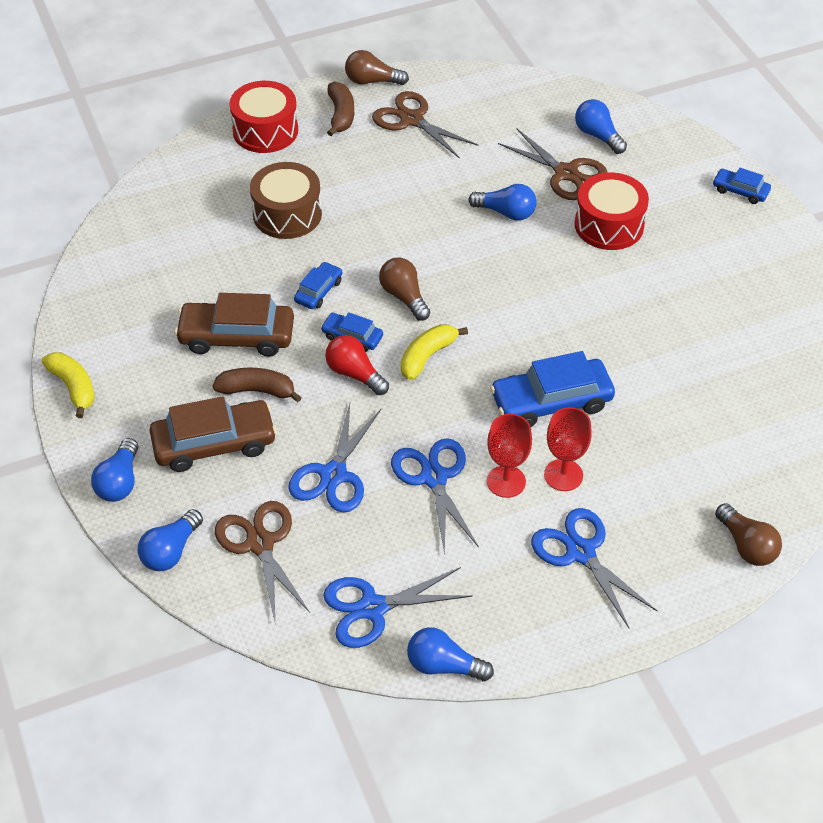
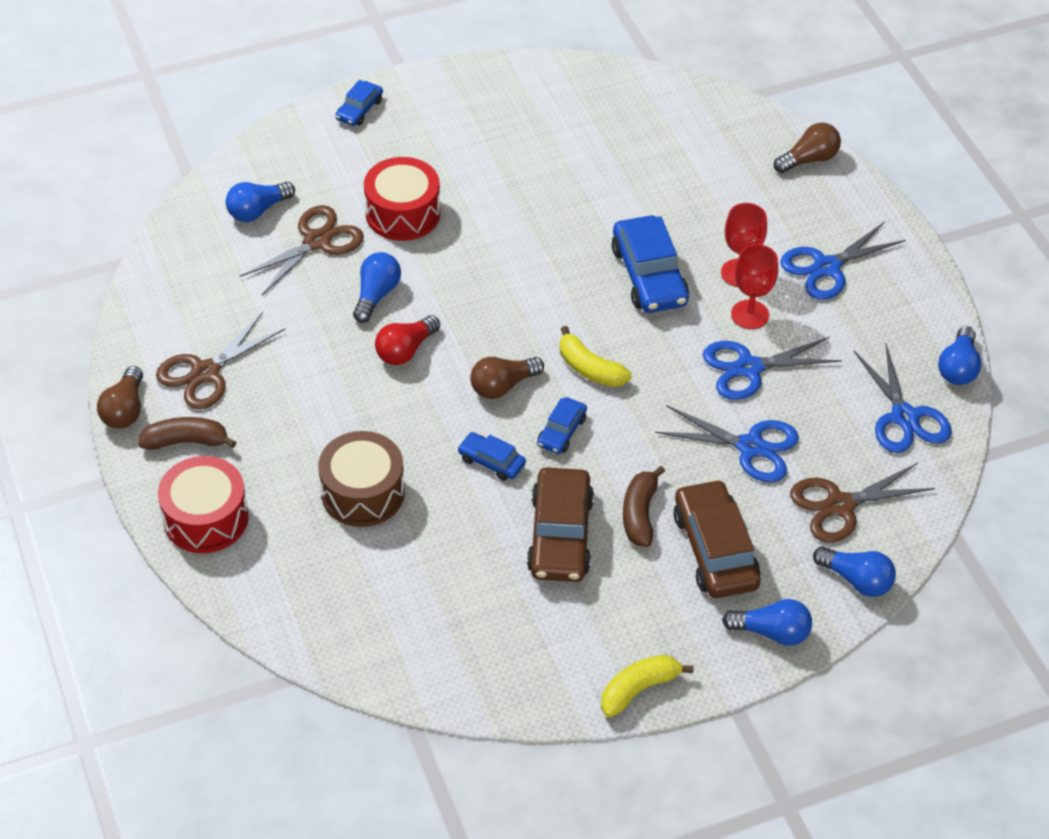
camera: 90 degrees left, 0 degrees up
red light bulb [325,335,389,395] -> red light bulb moved to [375,315,440,365]

